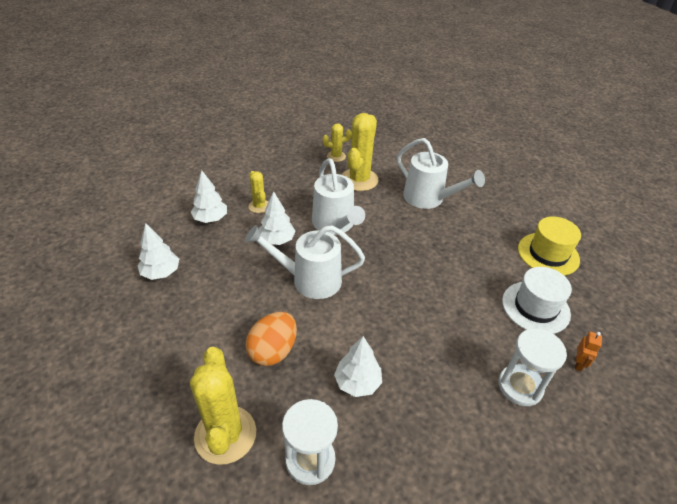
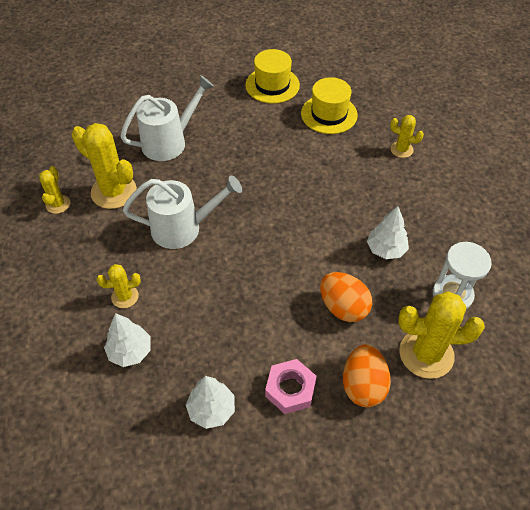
camera: 75 degrees left, 10 degrees up
white watering can [245,225,365,299] -> none
white tree [258,191,296,245] -> none
white hourglass [499,328,567,406] -> yellow cactus [390,115,424,158]
white hat [502,267,572,334] -> yellow hat [301,77,358,134]
orange robot [575,332,602,371] -> none
none -> pink nut [265,359,316,414]
none -> orange egg [343,344,391,407]

